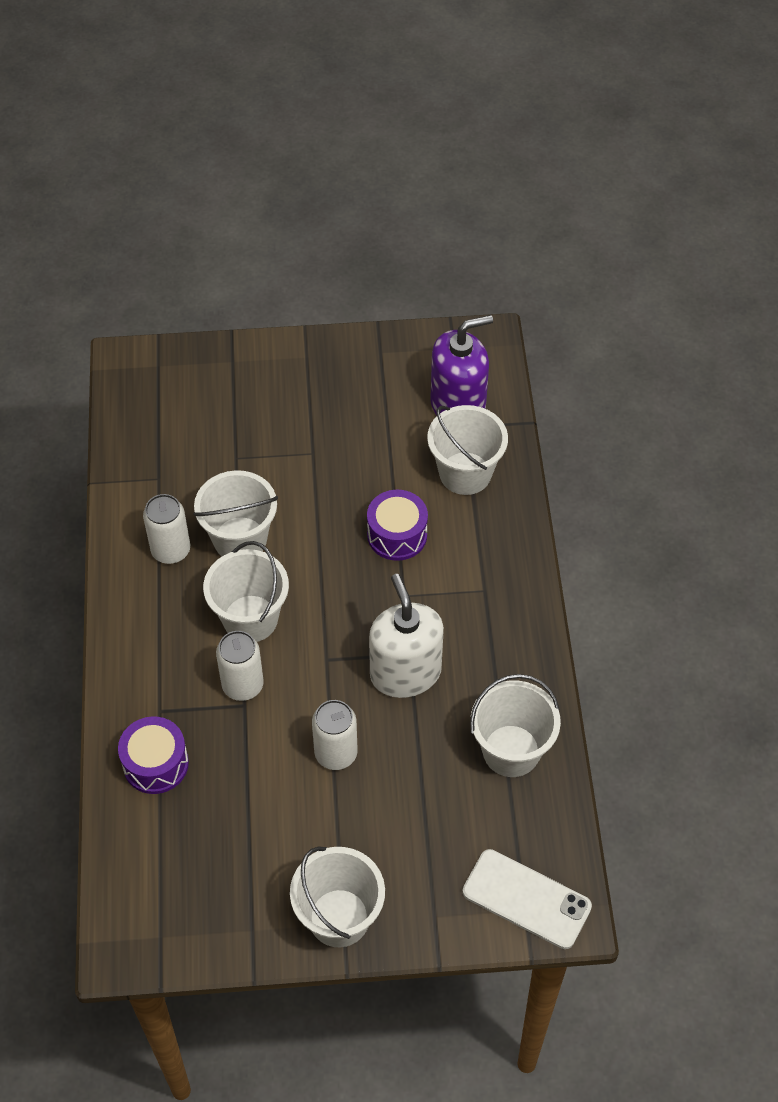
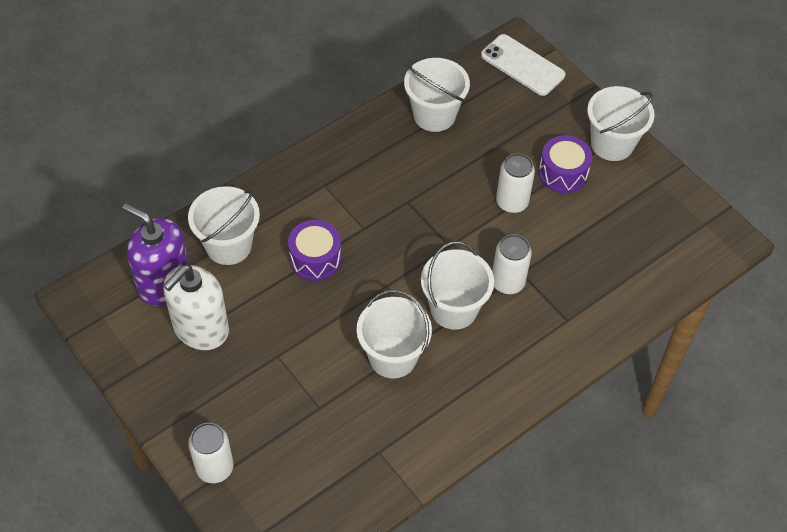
camera: 125 degrees left, 0 degrees up
purple drum [118,716,189,794] -> purple drum moved to [539,135,592,193]
white can [143,494,190,564] -> white can moved to [188,423,234,483]
white soap dispenser [369,574,444,698] -> white soap dispenser moved to [163,265,229,350]
white phone [463,849,592,949] -> white phone turned 45 degrees counterclockwise [481,34,565,96]

